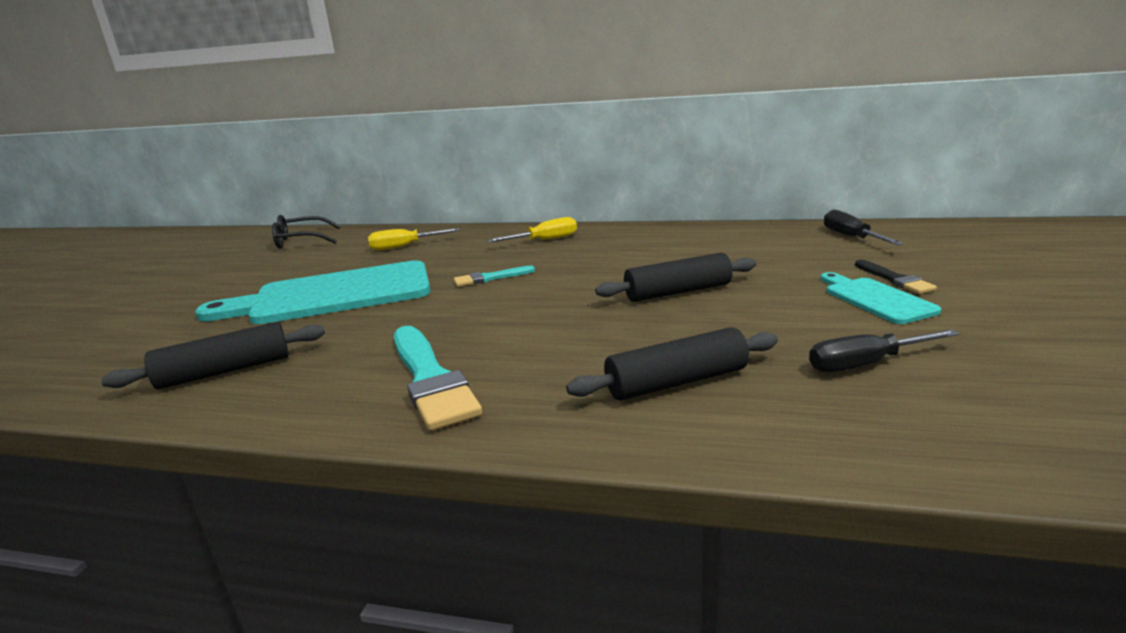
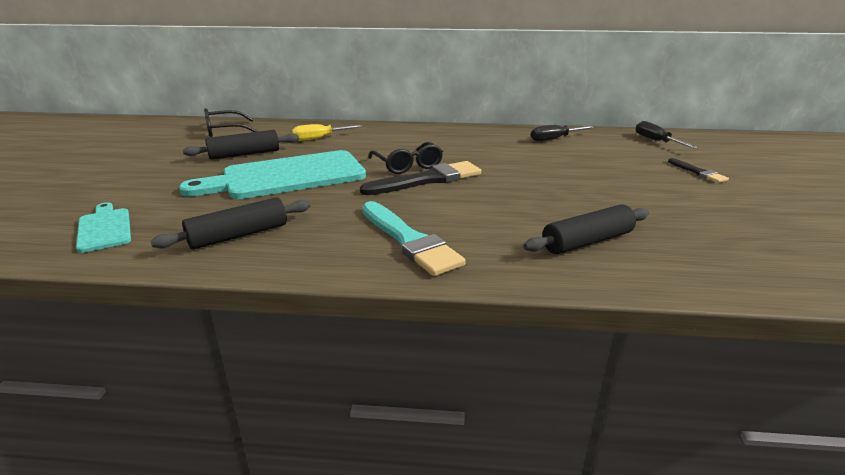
camera: 10 degrees left, 5 degrees up
turquoise brush [454,266,535,287] -> black glasses [368,142,443,174]
yellow screwdriver [487,217,577,242] -> none
black rolling pin [595,253,756,302] -> black rolling pin moved to [183,130,299,160]
black screwdriver [809,329,960,372] -> black screwdriver moved to [531,125,595,142]
turquoise cutting board [820,272,942,324] -> turquoise cutting board moved to [76,202,131,253]
none -> black brush [360,161,481,195]

